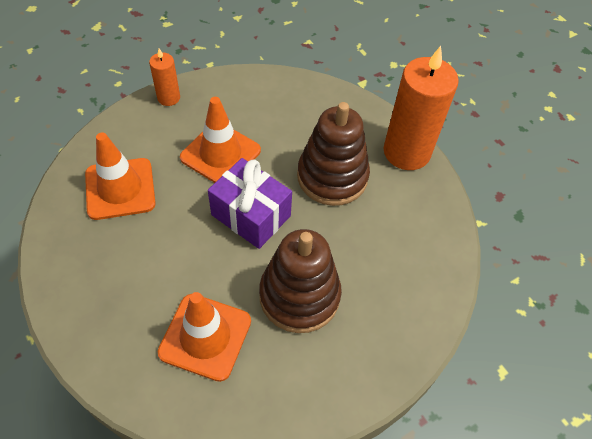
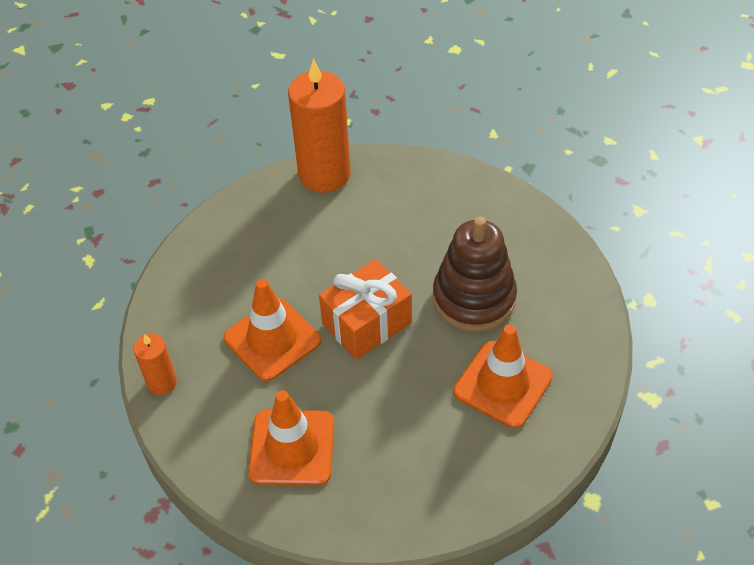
camera: 70 degrees left, 5 degrees down
purple gift [208,158,292,249] -> orange gift [319,259,412,360]
brown stacking toy [297,102,370,206] -> none

